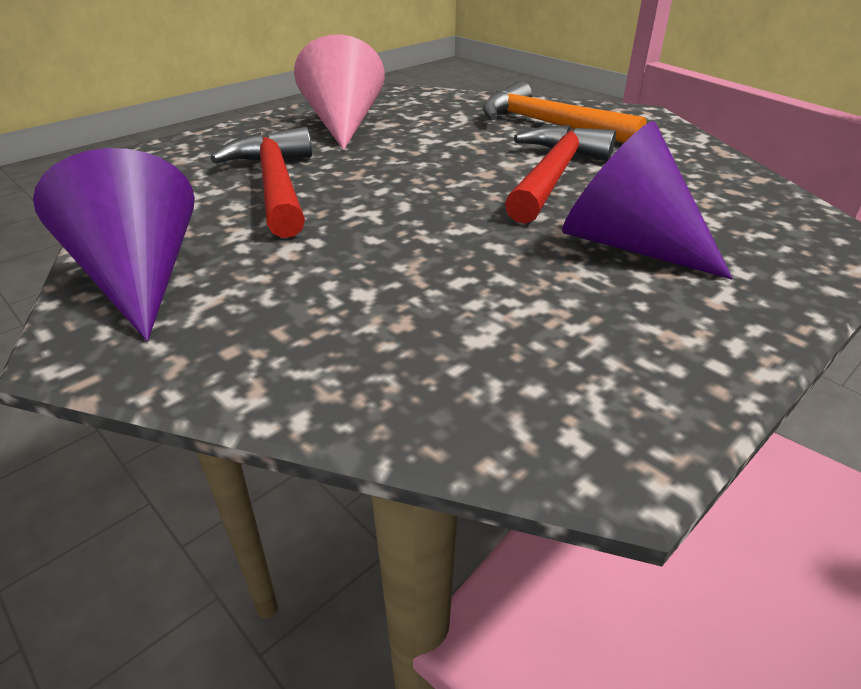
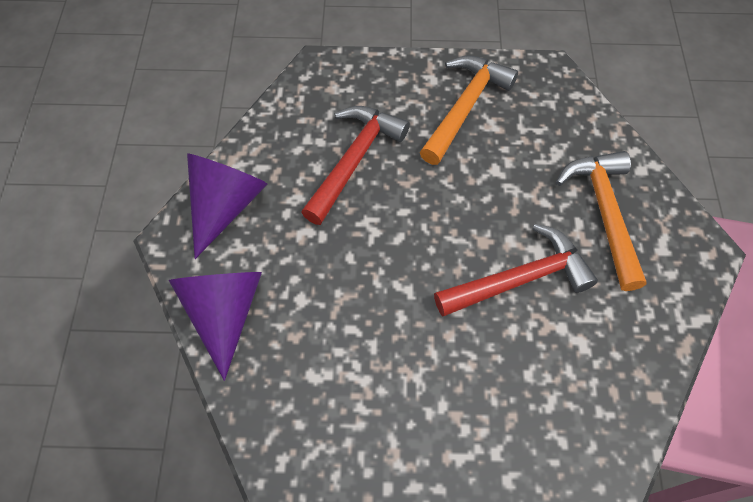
camera: 45 degrees right, 25 degrees up
pink cone [294,34,385,150] -> orange hammer [420,56,518,165]
purple cone [562,121,733,279] -> purple cone moved to [169,272,262,381]

